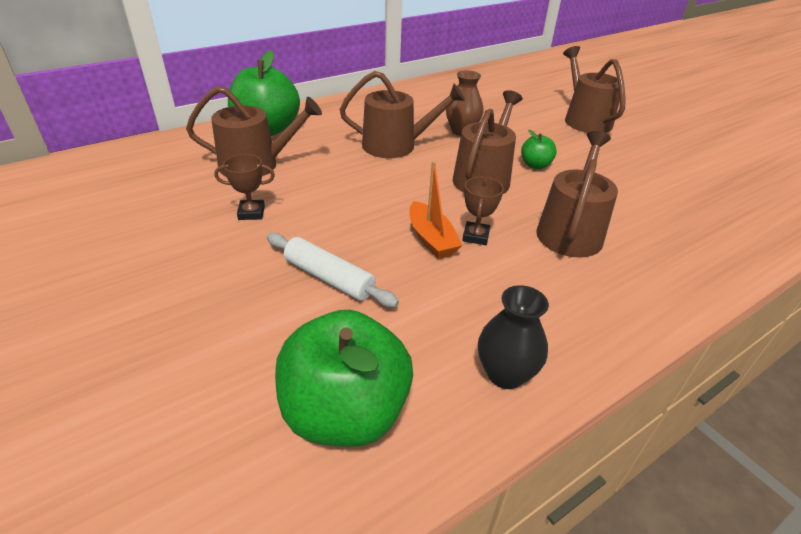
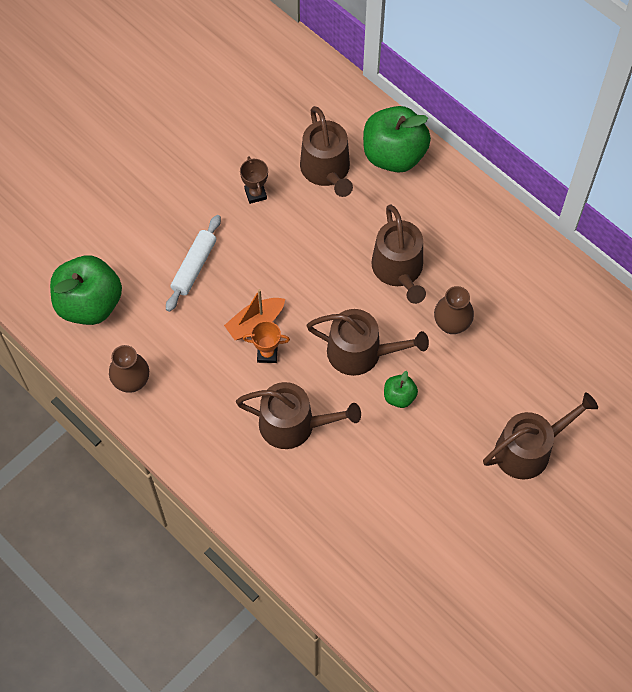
camera: 80 degrees right, 25 degrees up
brown trophy [462,177,504,245] -> orange trophy [243,321,290,363]
black vase [478,285,549,389] -> brown vase [109,345,149,393]

